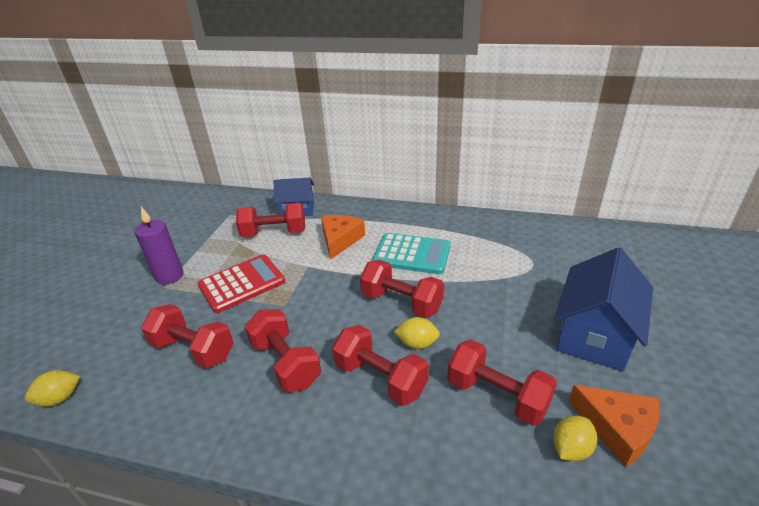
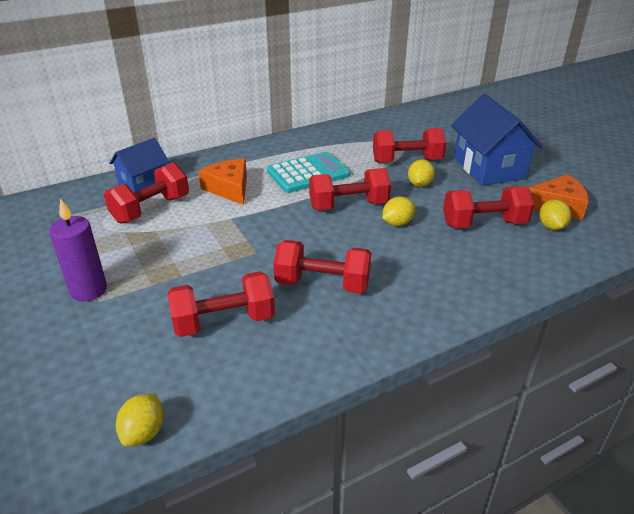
camera: 45 degrees left, 0 degrees up
red calculator [198,254,285,313] -> none
red dumbbell [332,325,429,406] -> red dumbbell moved to [373,128,446,163]
none -> yellow lemon [408,159,435,187]

